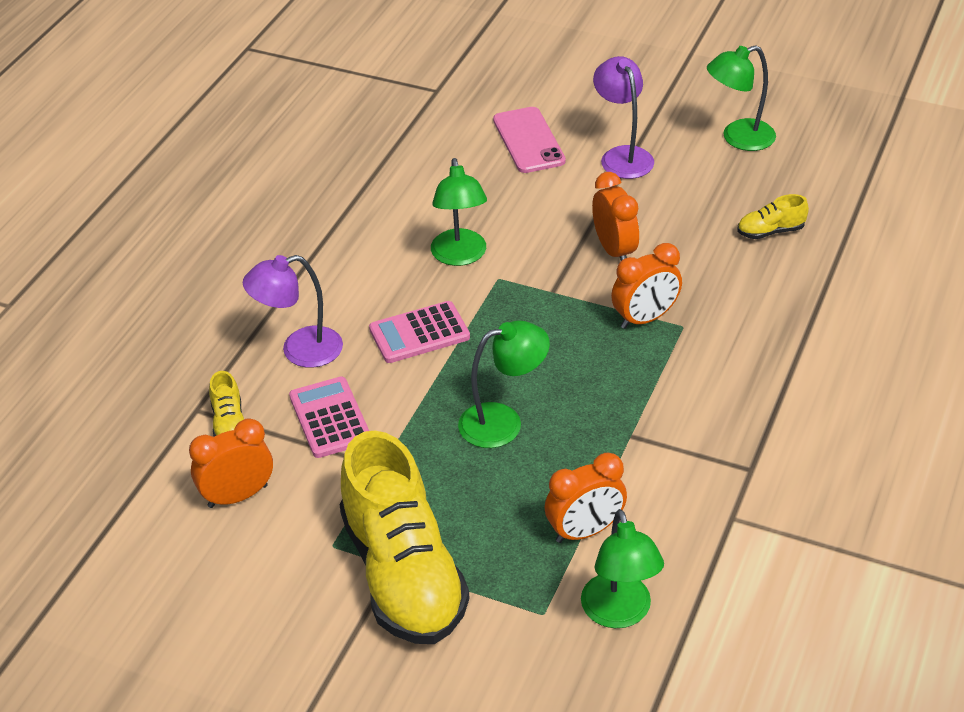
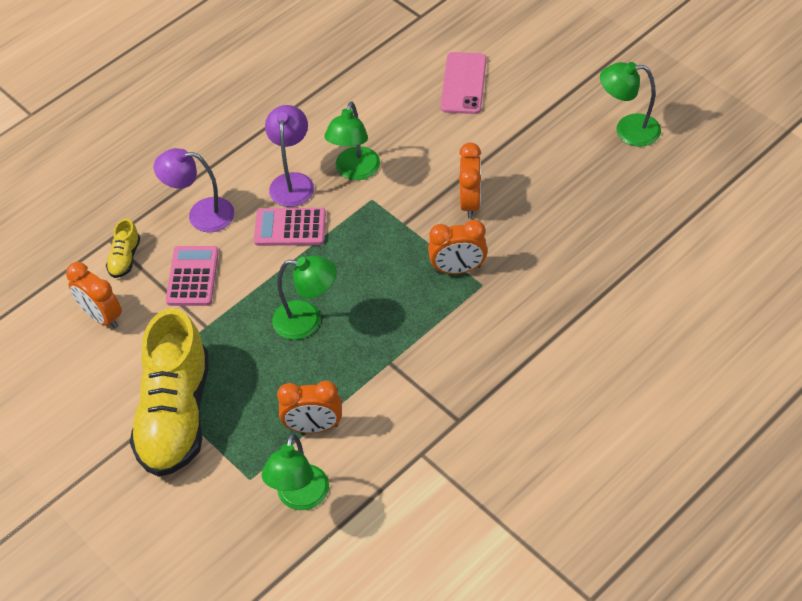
camera: 25 degrees right, 10 degrees up
orange clock [189,418,273,508] -> orange clock turned 135 degrees counterclockwise [66,262,122,329]
purple lamp [593,56,654,179] -> purple lamp moved to [265,105,314,207]
yellow shoe [737,194,809,239] -> none

